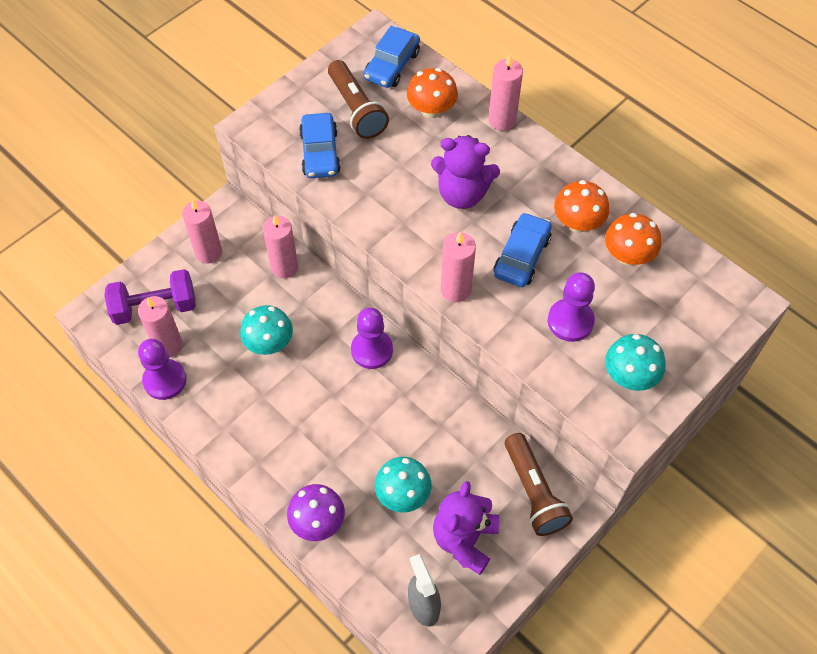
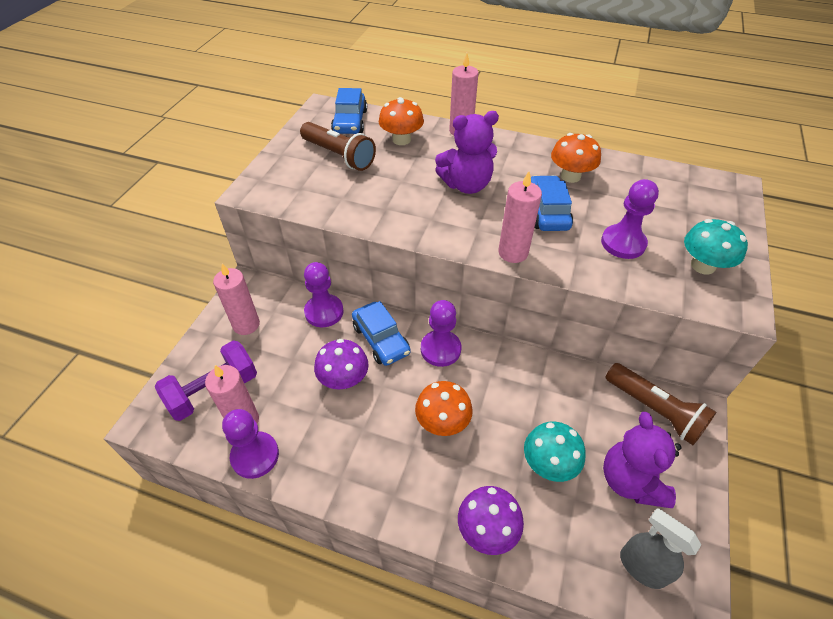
camera: 25 degrees left, 10 degrees down
turquoise mushroom [240,305,293,355] -> purple mushroom [314,339,369,389]
pink candle [263,215,298,278] -> purple pawn [304,262,344,327]
blue car [299,113,341,178] -> blue car moved to [352,301,411,366]
orange mushroom [605,213,661,265] -> orange mushroom moved to [415,381,473,436]

